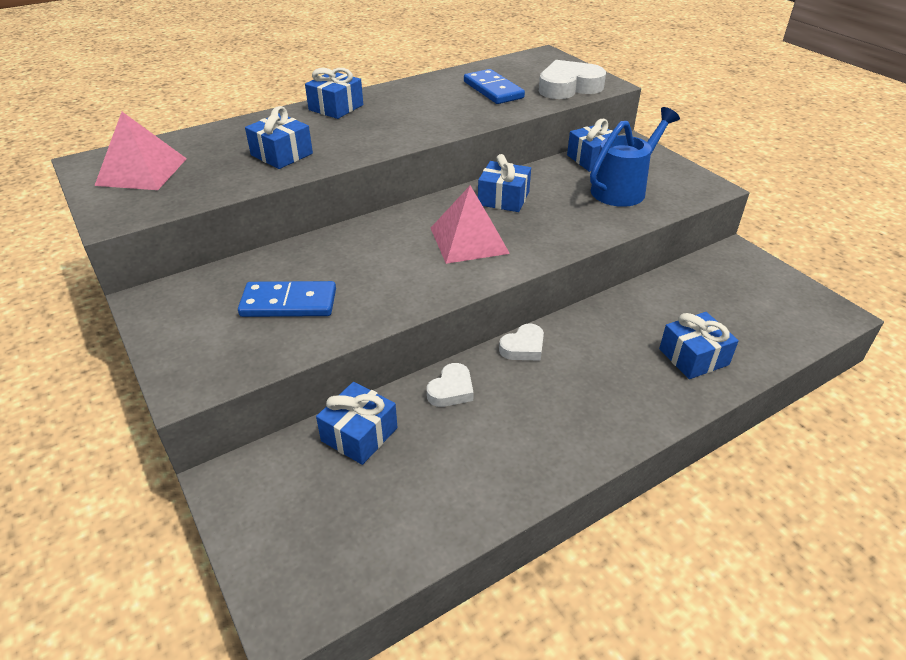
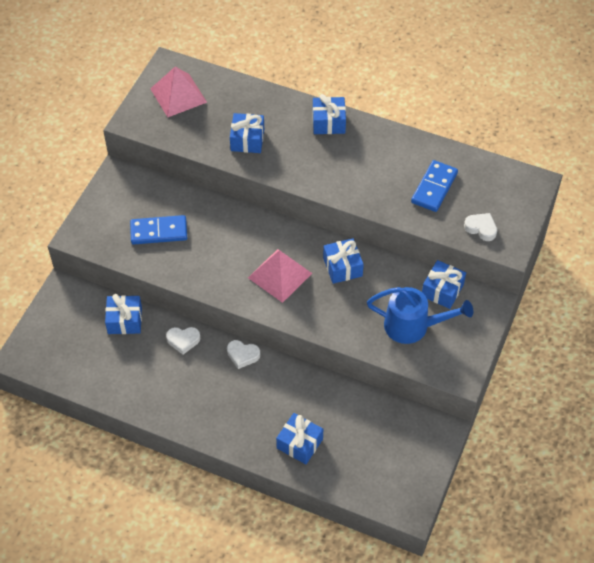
camera: 55 degrees right, 15 degrees up
blue domino [238,281,336,317] -> blue domino turned 60 degrees counterclockwise [130,215,187,245]
white heart [539,60,606,99] -> white heart [464,213,497,241], size x0.56

